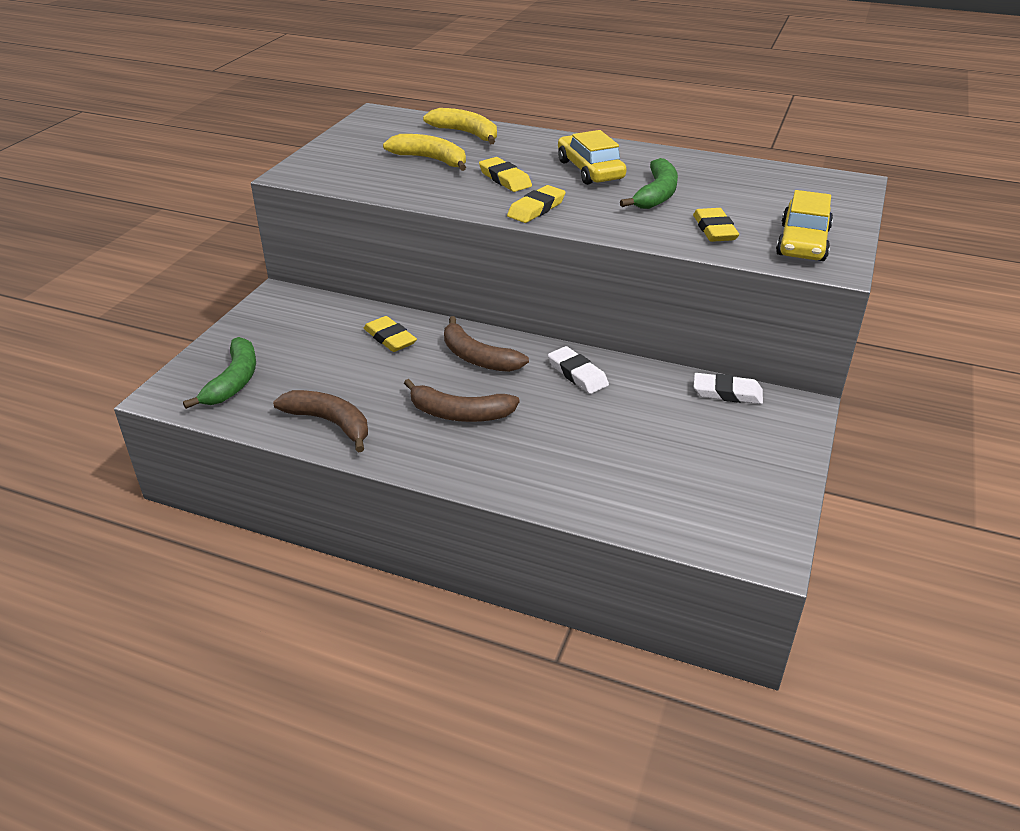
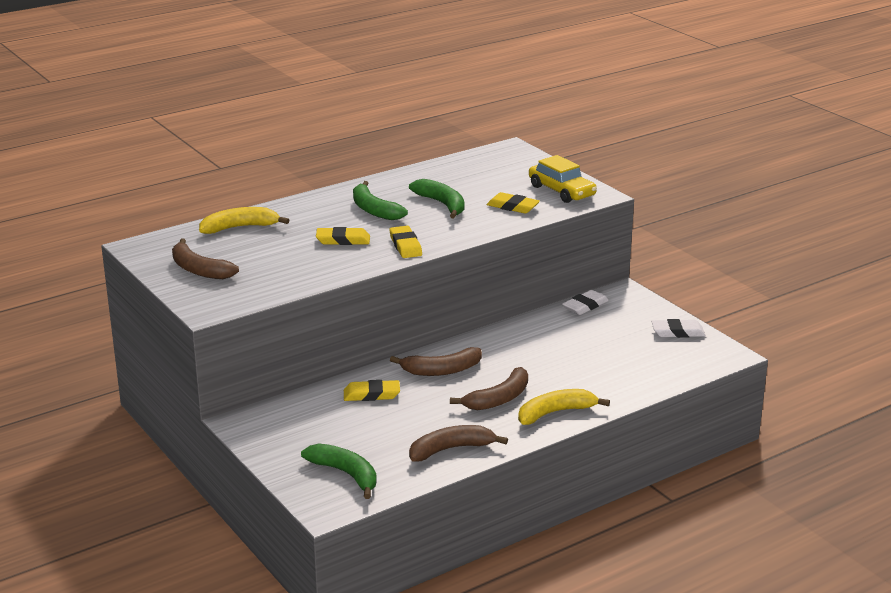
camera: 55 degrees left, 10 degrees down
yellow banana [383,134,466,171] -> yellow banana moved to [518,389,610,425]
white eraser [548,346,609,394] -> white eraser moved to [651,319,706,338]
yellow car [558,130,627,185] -> green banana [353,181,408,220]
none -> brown banana [172,239,239,279]

